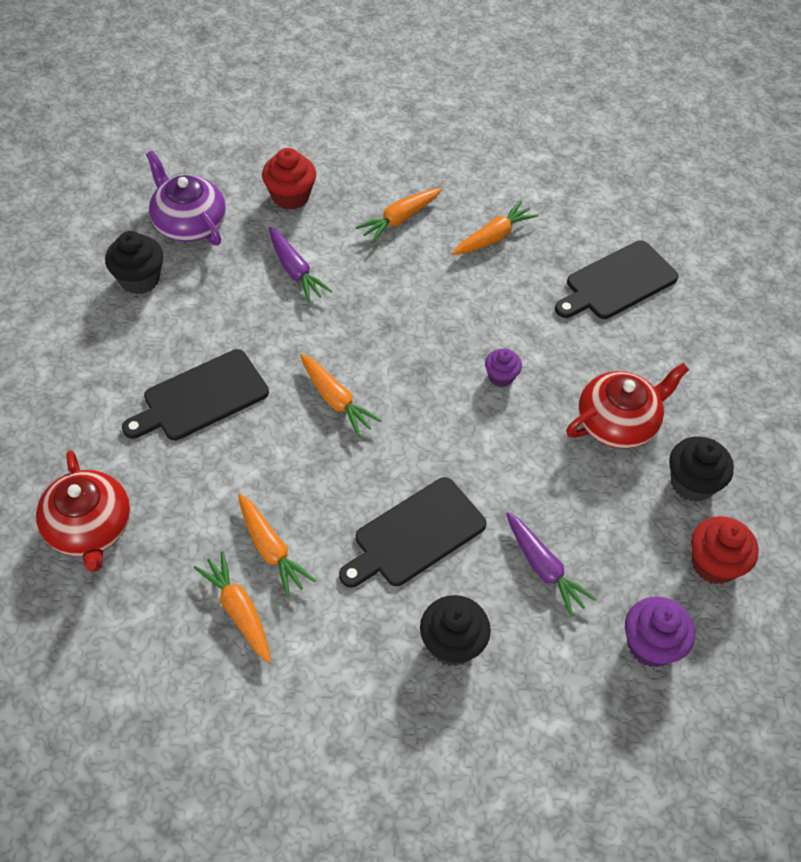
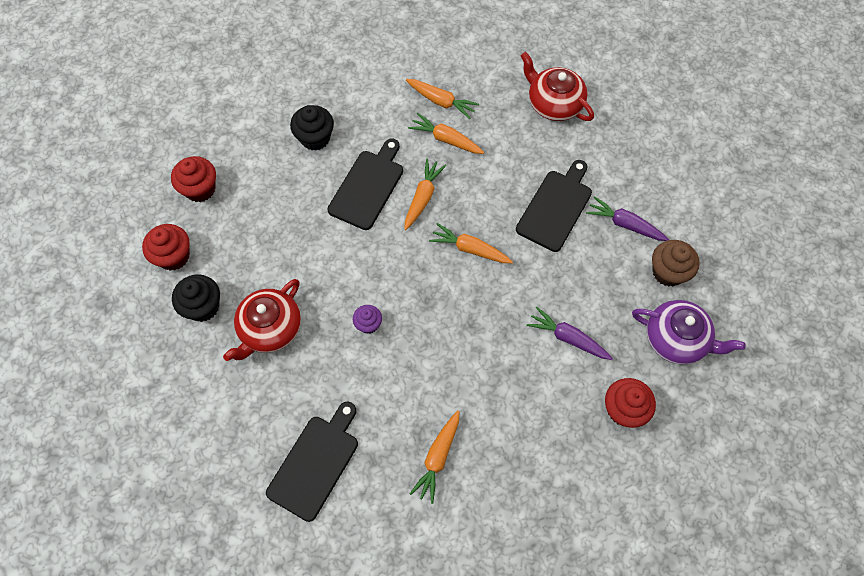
camera: 155 degrees right, 10 degrees up
black cupcake [105,231,164,294] -> brown cupcake [652,240,700,287]
orange carrot [355,188,442,243] -> orange carrot moved to [404,159,446,230]
purple carrot [506,512,596,617] -> purple carrot moved to [586,196,669,241]
purple cupcake [625,596,695,667] -> red cupcake [171,156,216,202]

